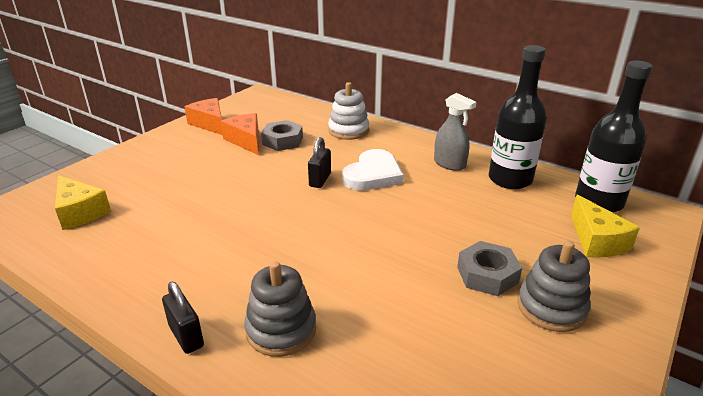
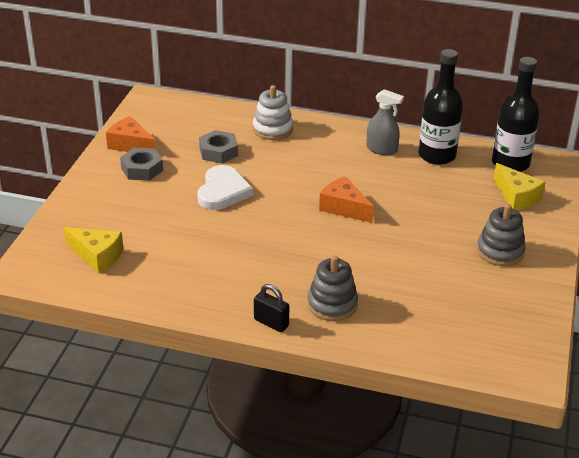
camera: 20 degrees left, 5 degrees up
orange cheese [221,113,259,155] -> orange cheese moved to [319,176,374,223]
black padlock [308,137,331,188] -> none
white heart [342,149,404,191] -> white heart moved to [197,165,253,210]
grey nut [457,241,522,296] -> grey nut moved to [120,147,163,181]

